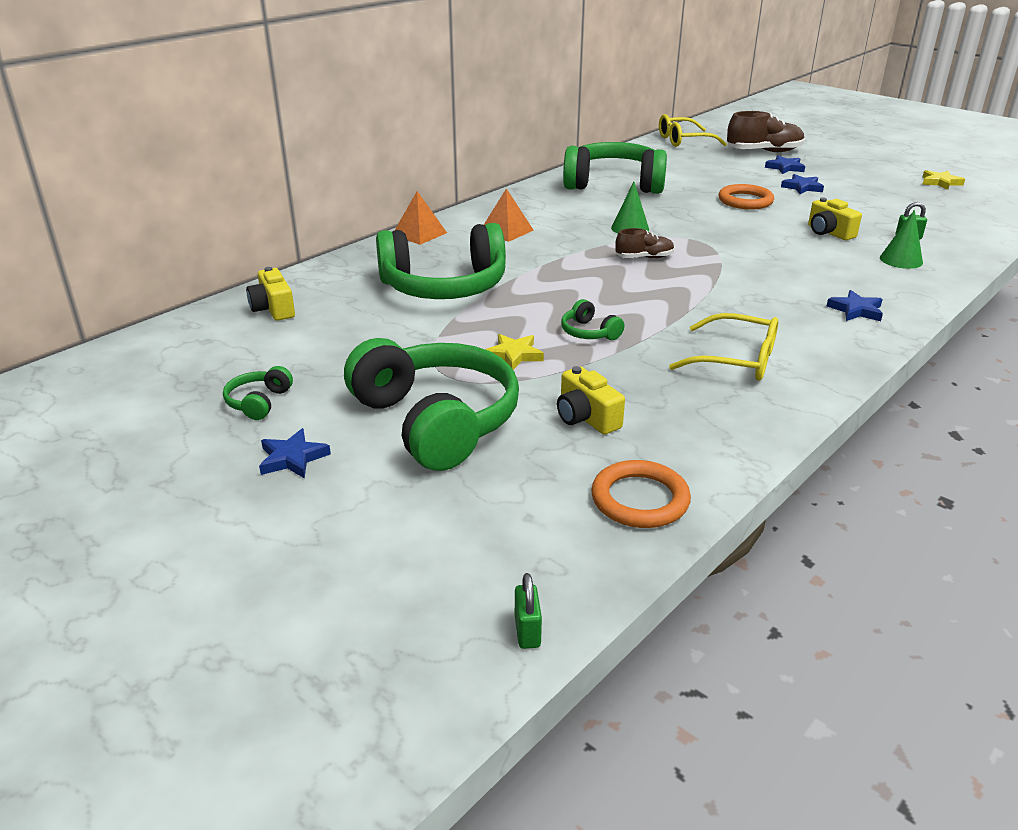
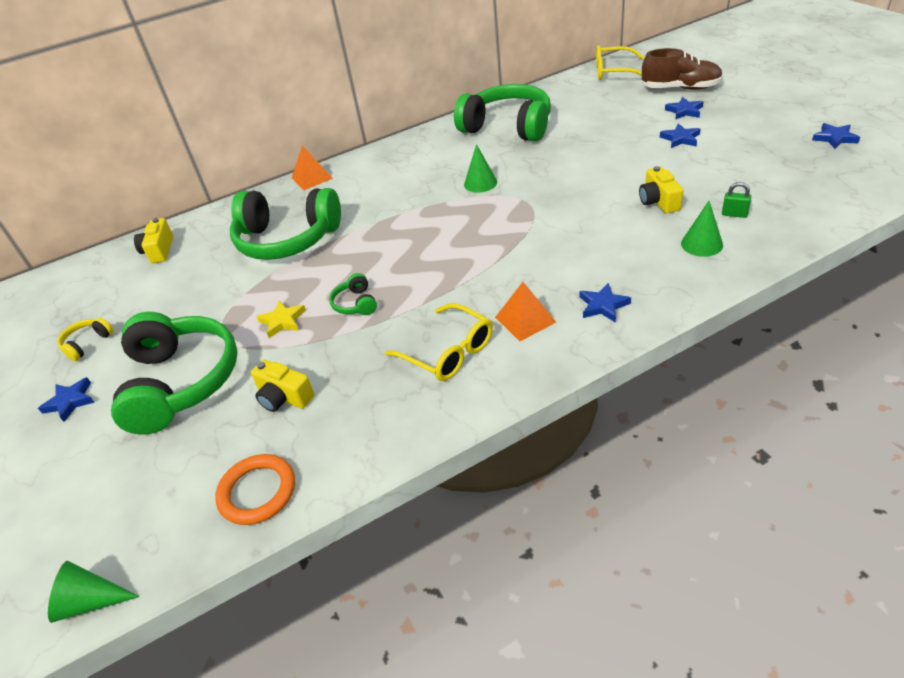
camera: 25 degrees right, 10 degrees up
green headphones [223,366,293,420] -> yellow headphones [57,318,114,361]
orange pyramid [484,188,534,242] -> orange pyramid moved to [495,282,556,341]
green padlock [515,573,542,649] -> green cone [48,561,140,623]
yellow camera [557,366,625,435] -> yellow camera turned 45 degrees counterclockwise [251,360,315,412]
brown shoe [615,228,674,258] -> none
orange ring [718,184,774,209] -> none
yellow star [922,170,965,190] -> blue star [812,123,860,149]

